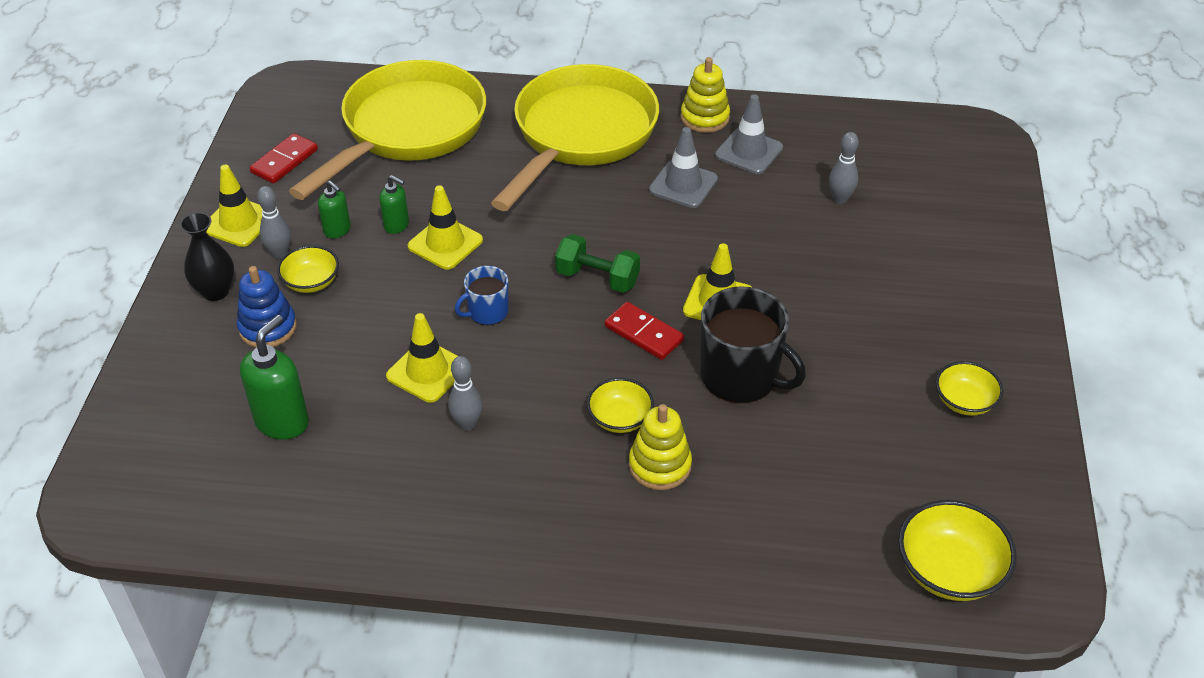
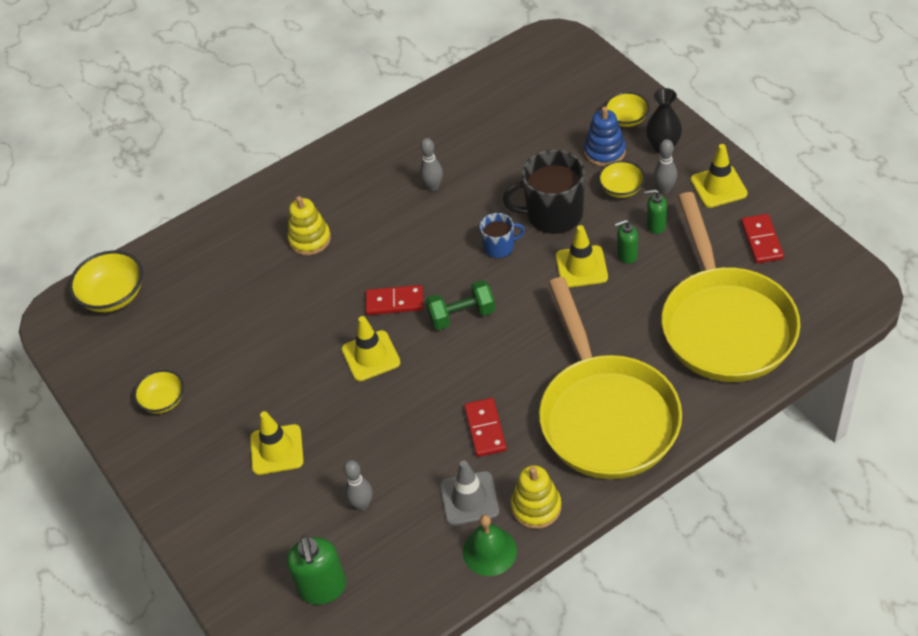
camera: 145 degrees right, 5 degrees up
green soap dispenser [240,315,309,439] -> green soap dispenser moved to [287,536,346,605]
yellow traffic cone [386,313,458,403] -> yellow traffic cone moved to [250,411,304,475]
blue mug [455,266,508,325] -> blue mug turned 60 degrees clockwise [480,213,525,258]
yellow bowl [587,378,654,433] -> yellow bowl moved to [605,92,650,127]
grey traffic cone [649,127,718,208] -> red domino [464,398,507,457]
black mug [701,286,806,403] -> black mug moved to [503,149,585,234]
none -> green bell [463,515,517,576]

